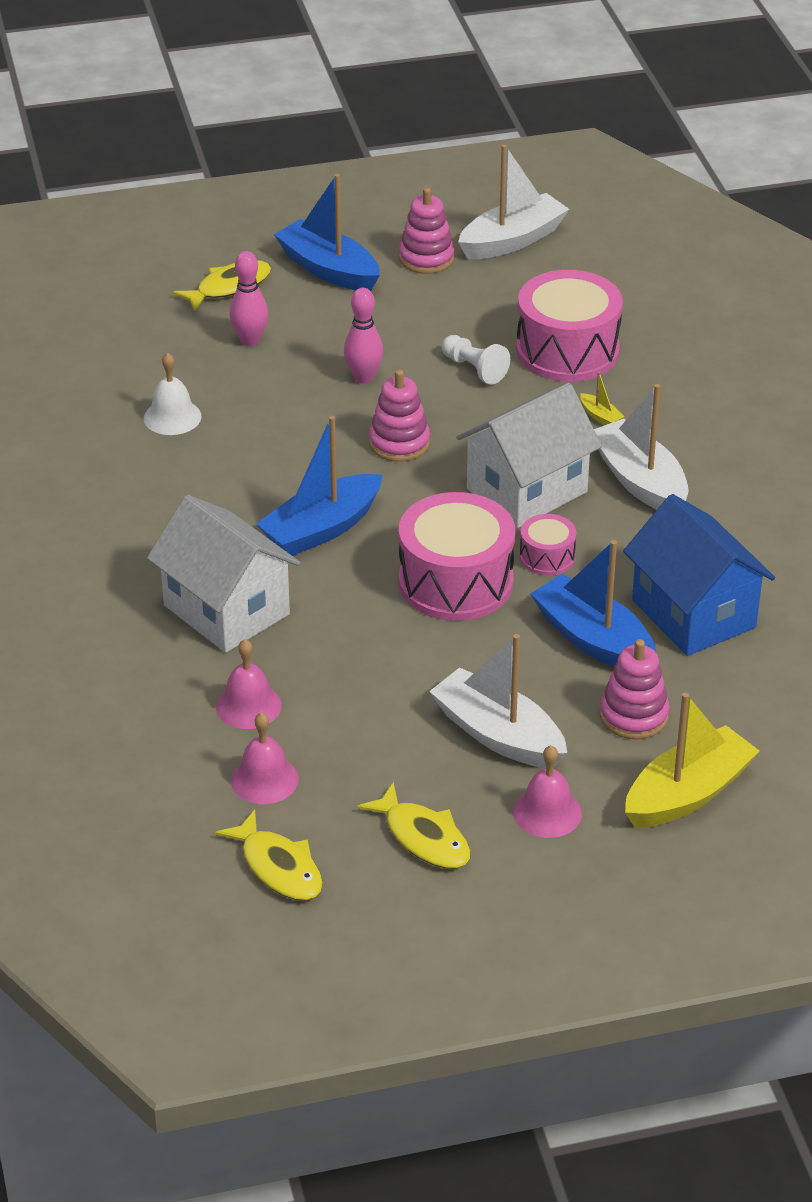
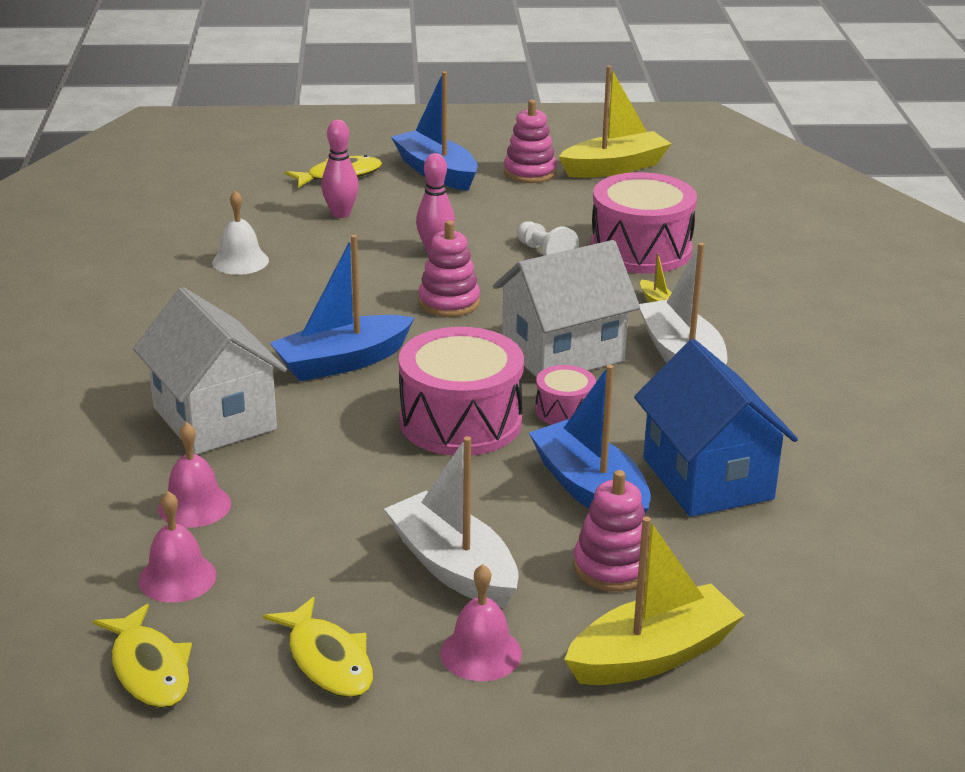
camera: 10 degrees right, 10 degrees down
white boat [458,144,569,259] -> yellow boat [559,66,671,178]

